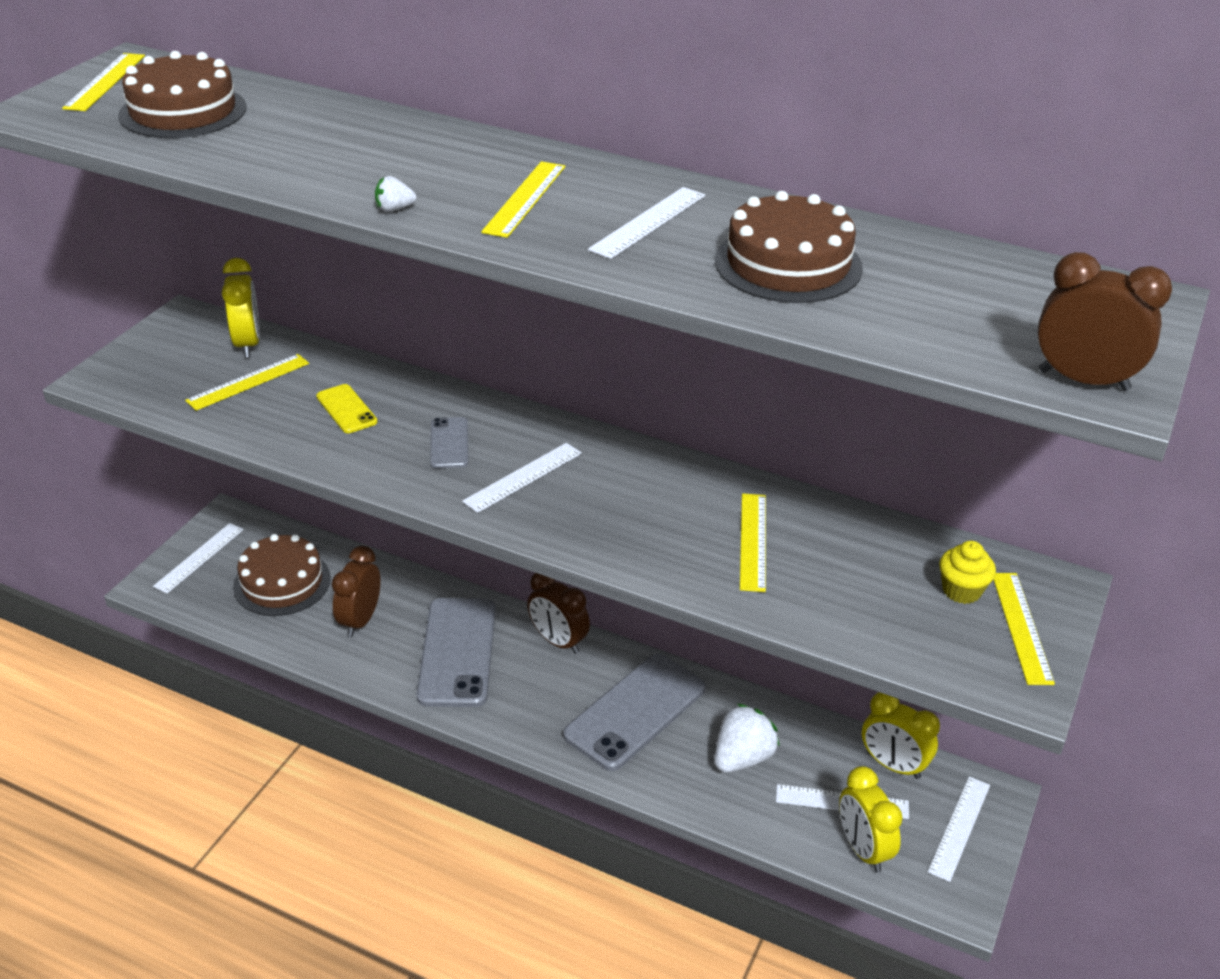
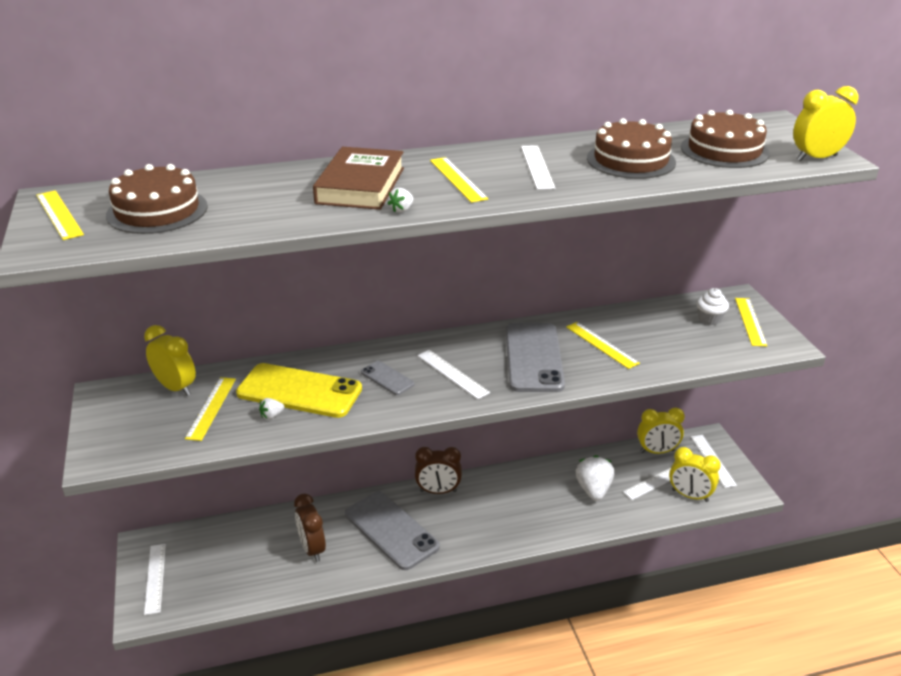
camera: 40 degrees left, 5 degrees down
brown cake [233,534,331,616] -> brown cake moved to [681,110,770,168]
yellow phone [316,384,378,433] -> yellow phone [236,363,362,418], size x2.08
white ruler [462,443,582,513] -> white ruler turned 45 degrees counterclockwise [417,350,490,399]
grey phone [563,654,705,771] -> grey phone moved to [505,323,565,392]
yellow cupcake [939,541,996,604] -> white cupcake [696,288,729,325]
yellow ruler [993,573,1055,685] -> yellow ruler turned 45 degrees clockwise [735,298,767,346]
brown clock [1037,252,1172,391] -> yellow clock [793,86,859,161]
none -> white strawberry [259,398,284,419]
none -> brown book [313,147,404,210]

